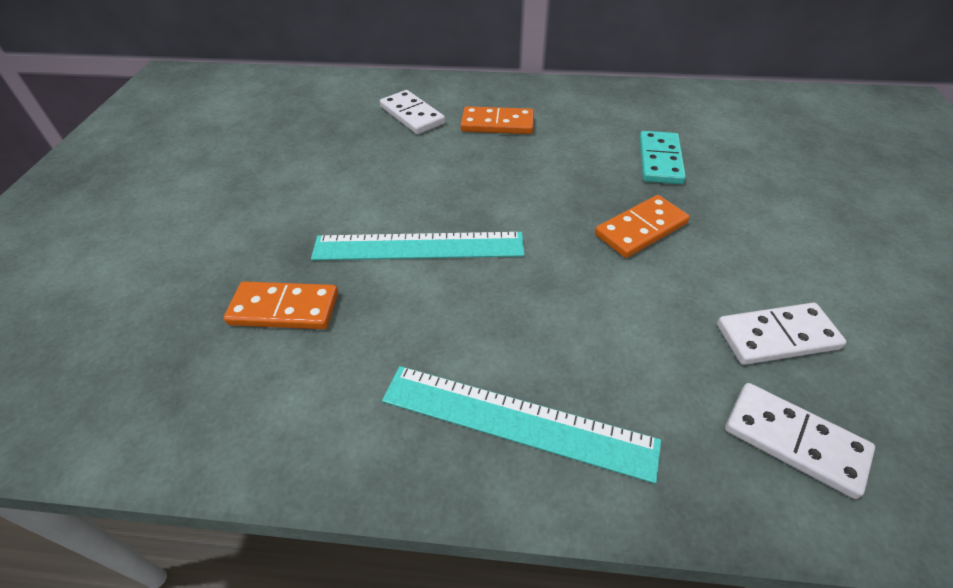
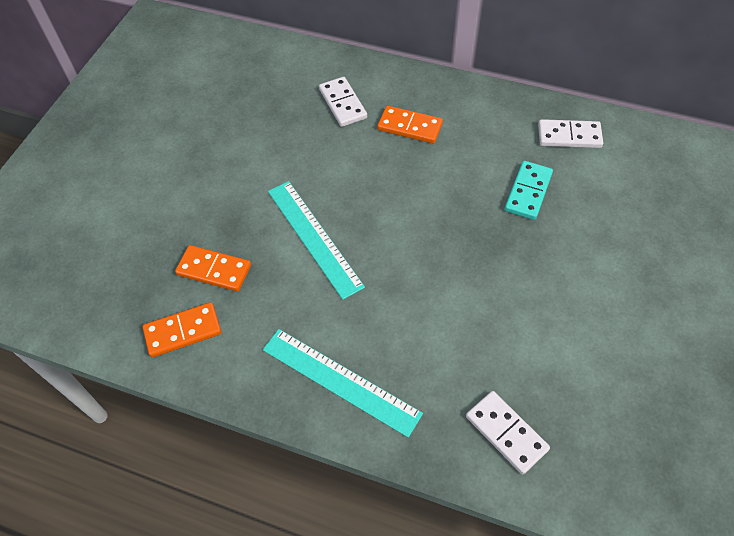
camera: 15 degrees right, 10 degrees up
turquoise ruler [311,232,524,260] -> turquoise ruler turned 45 degrees clockwise [268,181,365,300]
orange domino [595,195,690,258] -> orange domino moved to [143,302,221,357]
white domino [717,302,846,365] -> white domino moved to [538,119,603,148]

